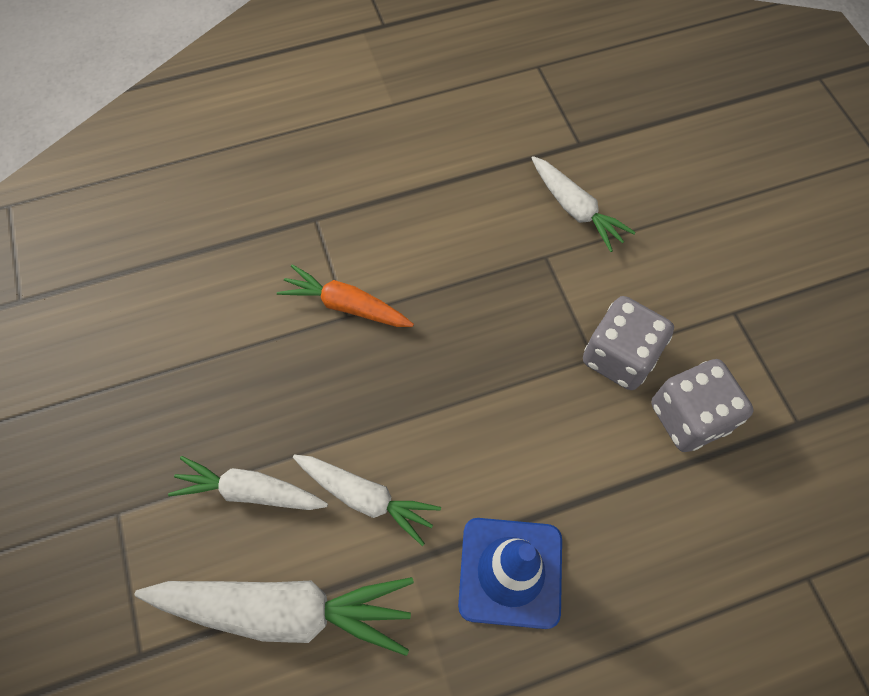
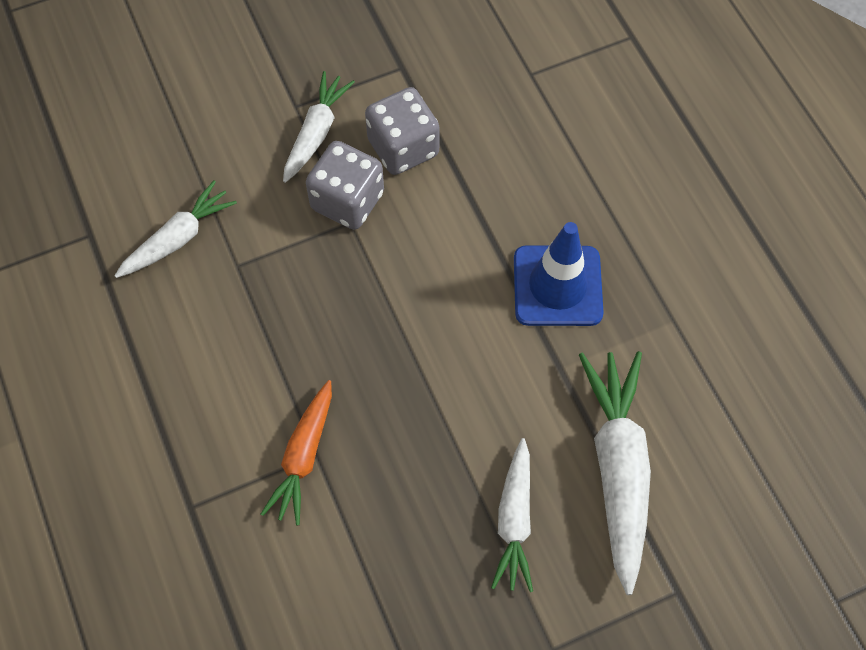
camera: 95 degrees left, 0 degrees up
white carrot [293,455,441,546] -> white carrot moved to [283,71,355,183]

